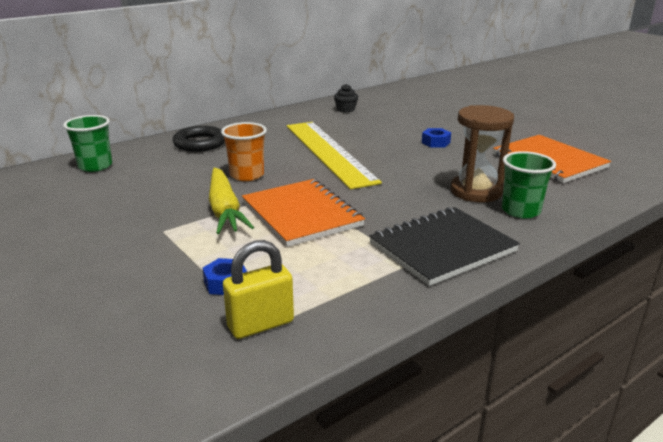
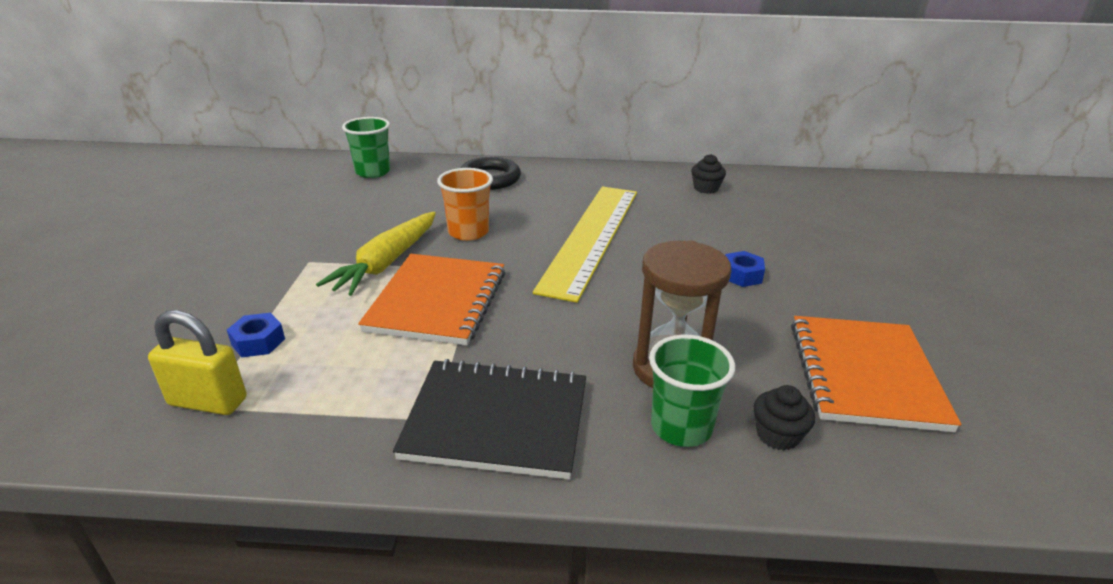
camera: 40 degrees right, 5 degrees up
none -> black cupcake [753,385,815,450]

